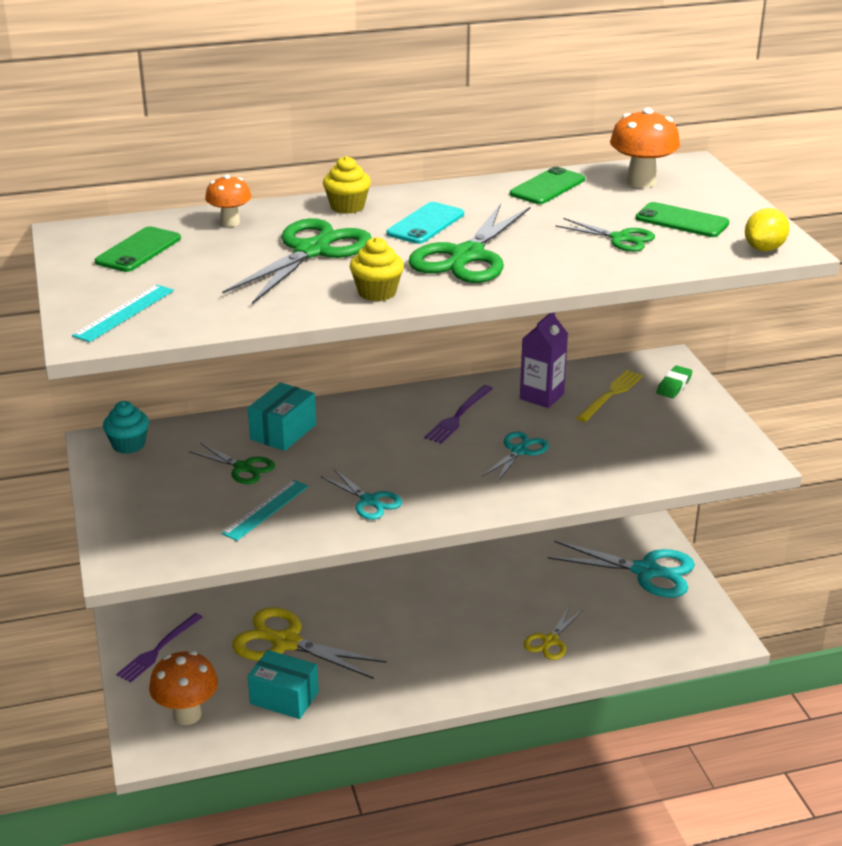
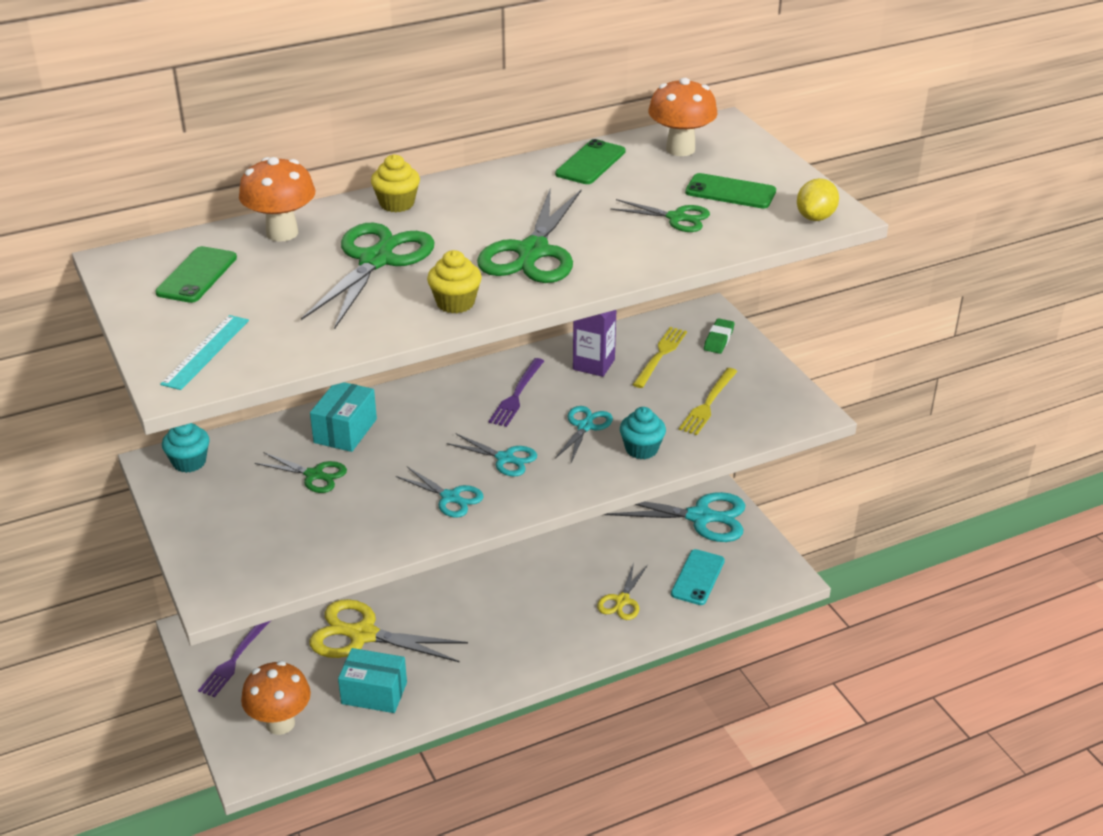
camera: 10 degrees left, 5 degrees up
orange mushroom [205,174,251,227] -> orange mushroom [239,157,315,242], size x1.60
turquoise ruler [221,480,309,541] -> none
turquoise phone [387,202,464,244] -> turquoise phone moved to [671,549,725,605]
none -> turquoise scissors [447,433,537,477]
none -> turquoise cupcake [620,407,666,459]
none -> yellow fork [679,368,738,435]

